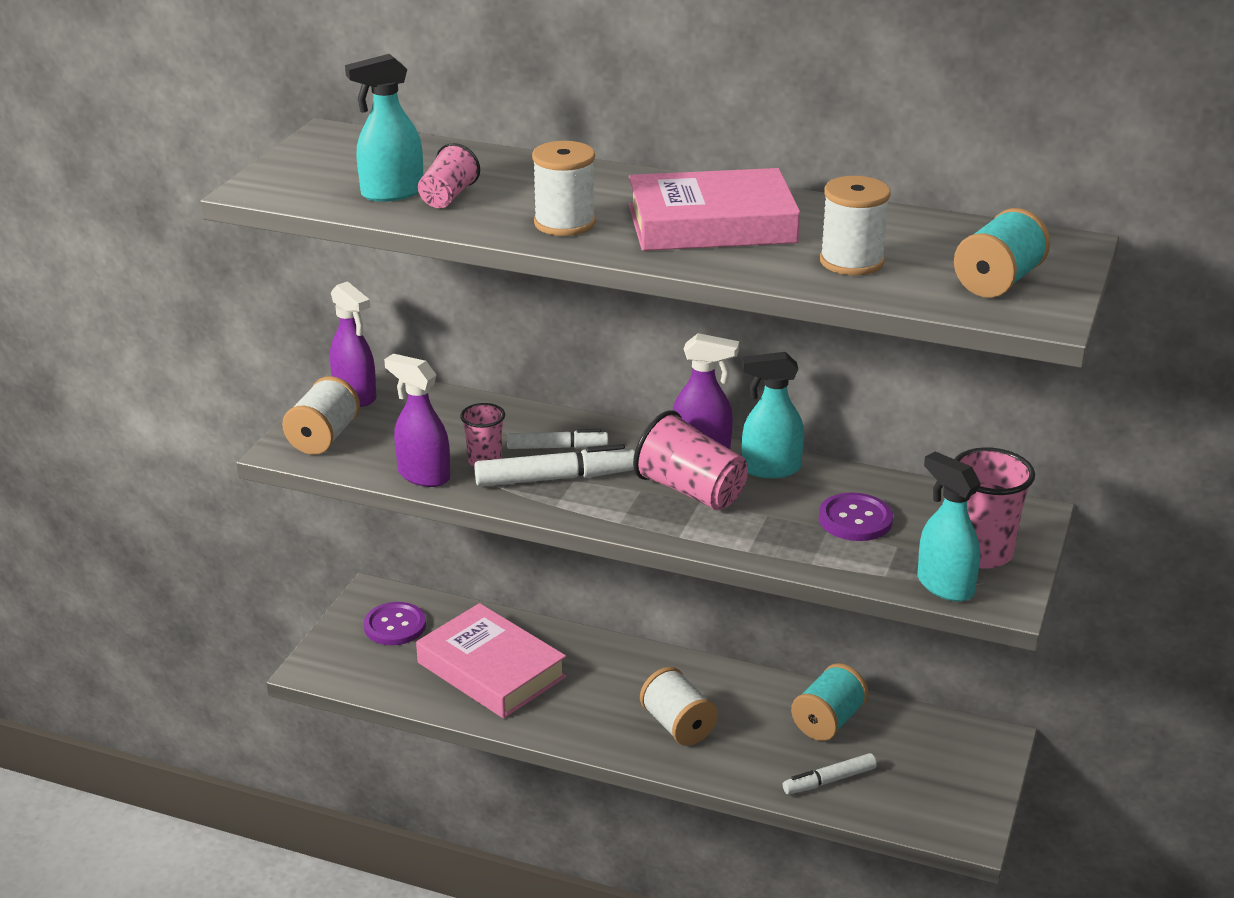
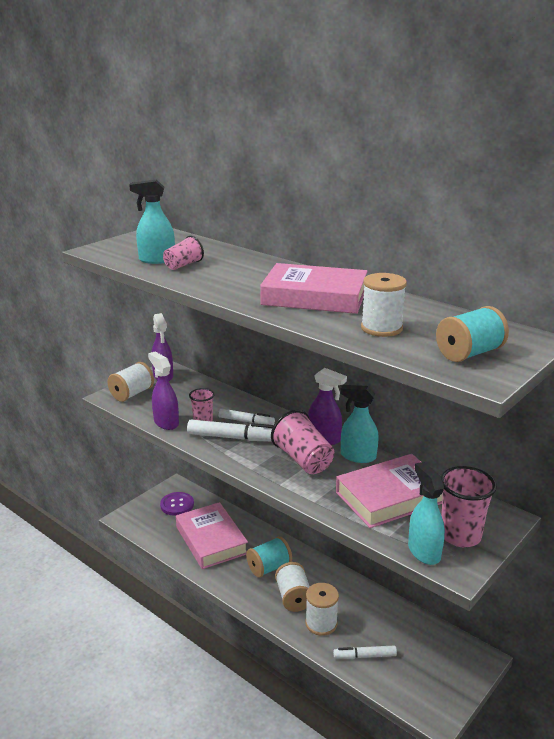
camera: 20 degrees right, 5 degrees down
white spool [532,141,596,236] -> white spool moved to [305,583,339,636]
turquoise spool [791,663,869,741] -> turquoise spool moved to [246,536,292,578]
purple button [819,493,893,541] -> pink book [336,454,443,528]

